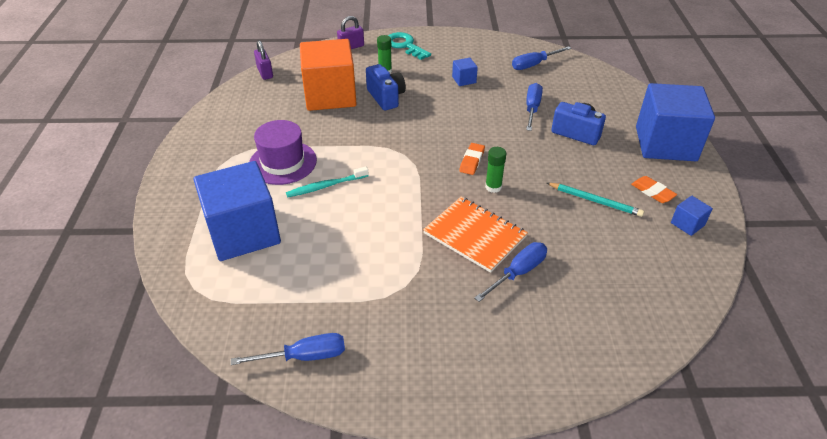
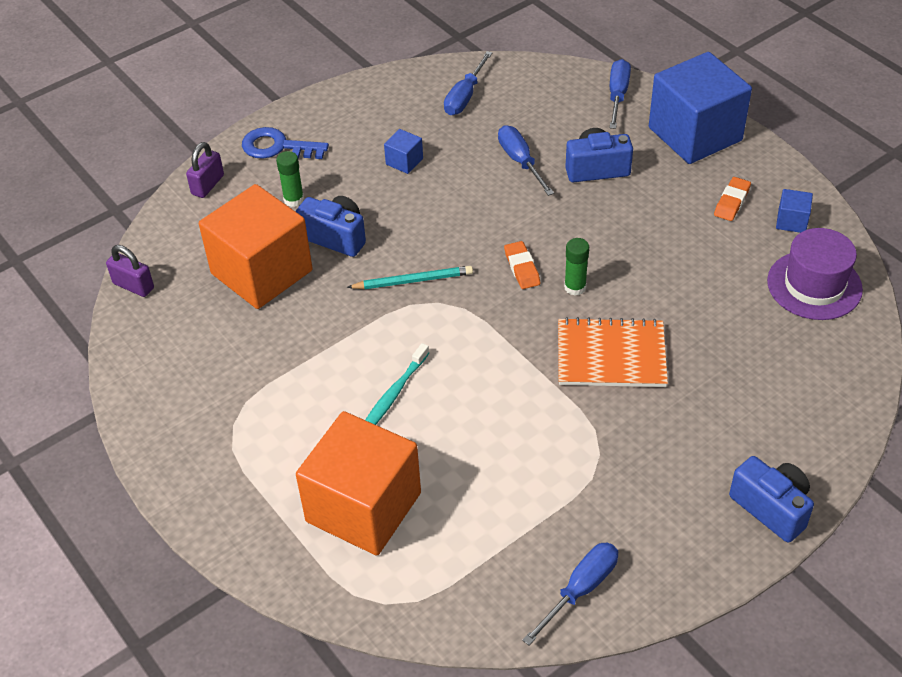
camera: 35 degrees left, 5 degrees up
blue cube [193,161,281,261] -> orange cube [296,411,421,555]
purple hat [249,120,317,185] -> purple hat moved to [767,228,863,320]
turquoise key [388,32,431,60] -> blue key [242,127,329,159]
blue screwdriver [474,242,547,302] -> blue screwdriver moved to [610,59,631,129]
turquoise pencil [547,183,644,217] -> turquoise pencil moved to [347,266,473,289]
orange eraser [631,176,677,203] -> orange eraser turned 75 degrees counterclockwise [714,177,751,221]
none -> blue camera [729,456,814,543]

